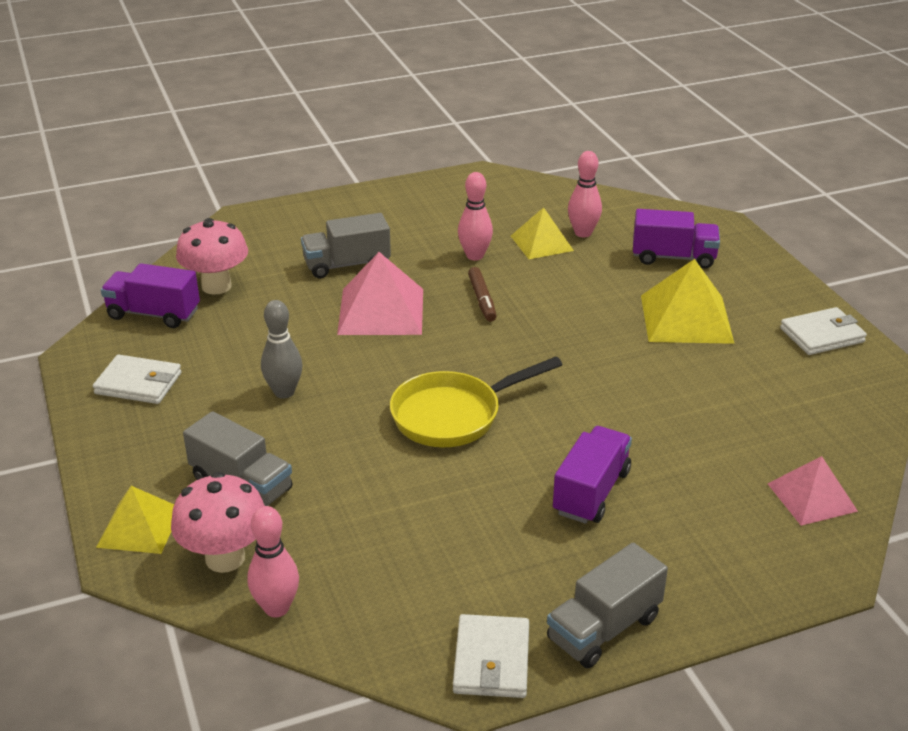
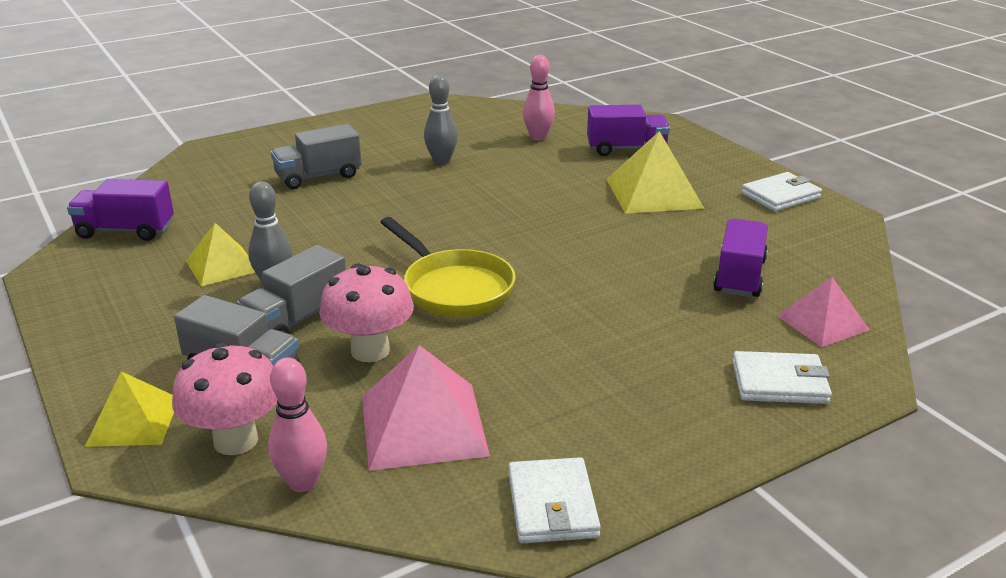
camera: 10 degrees left, 5 degrees down
white wallet [93,354,182,404] -> white wallet moved to [732,351,832,404]
pink mushroom [176,218,248,295] -> pink mushroom moved to [319,263,414,362]
pink pyramid [337,252,423,335] -> pink pyramid moved to [362,345,490,471]
yellow pan [390,357,563,447] -> yellow pan turned 90 degrees counterclockwise [380,217,516,317]
pink bowling pin [458,172,493,260] -> grey bowling pin [424,75,458,165]
brown marker [468,267,497,322] -> none
yellow pyramid [511,207,574,259] -> yellow pyramid moved to [186,223,255,286]
grey truck [547,543,668,668] -> grey truck moved to [237,245,346,334]
purple truck [553,426,632,524] -> purple truck moved to [713,219,768,297]

